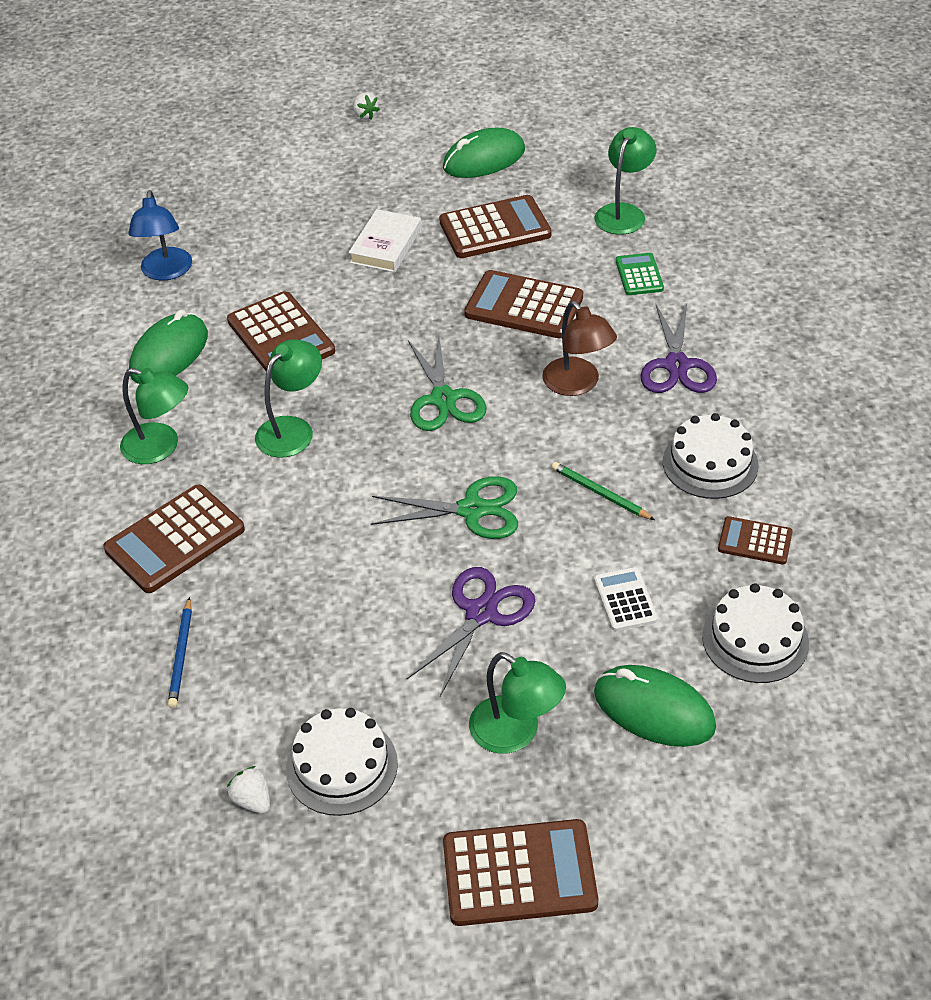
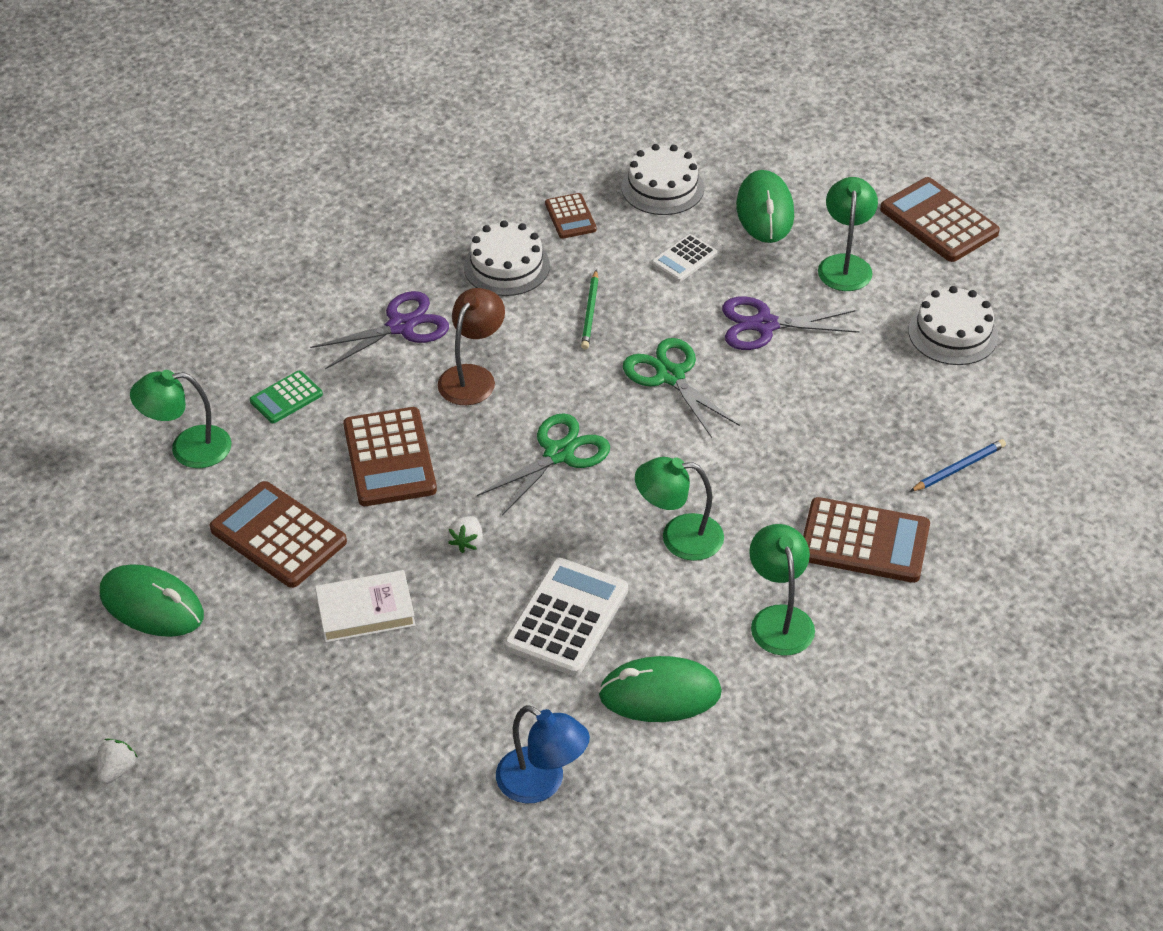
camera: 125 degrees left, 0 degrees up
blue lamp [128,190,192,280] -> blue lamp turned 75 degrees clockwise [496,705,590,803]
brown calculator [227,291,335,371] -> white calculator [504,558,628,676]
white strawberry [227,766,270,814] -> white strawberry moved to [448,516,483,553]

